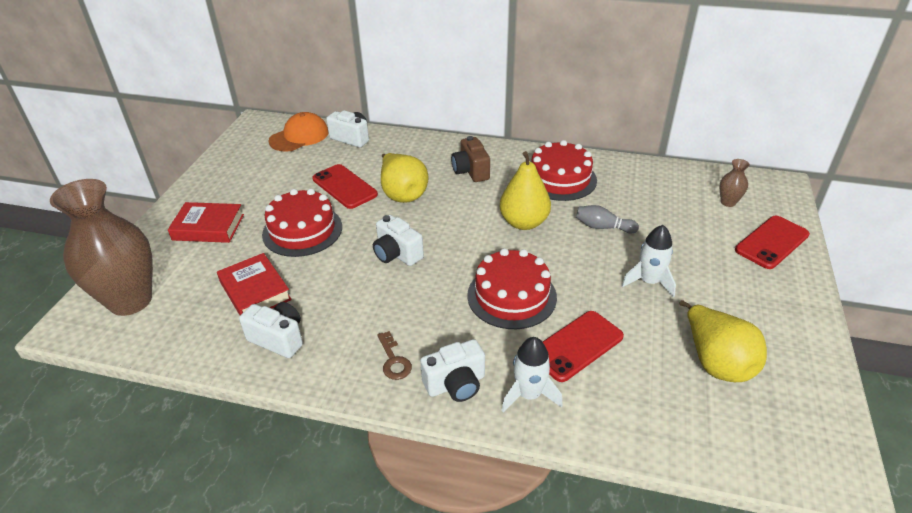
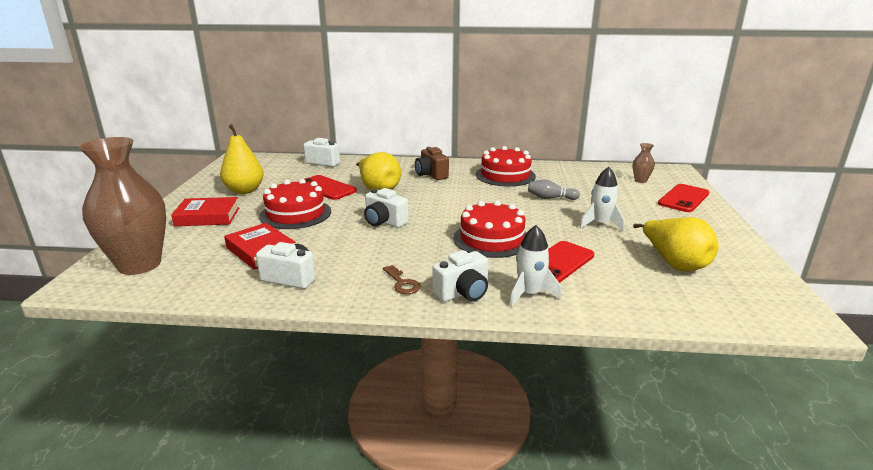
camera: 10 degrees left, 15 degrees down
orange cap [268,112,328,152] -> none
yellow pear [500,151,551,230] -> yellow pear moved to [220,124,264,194]

